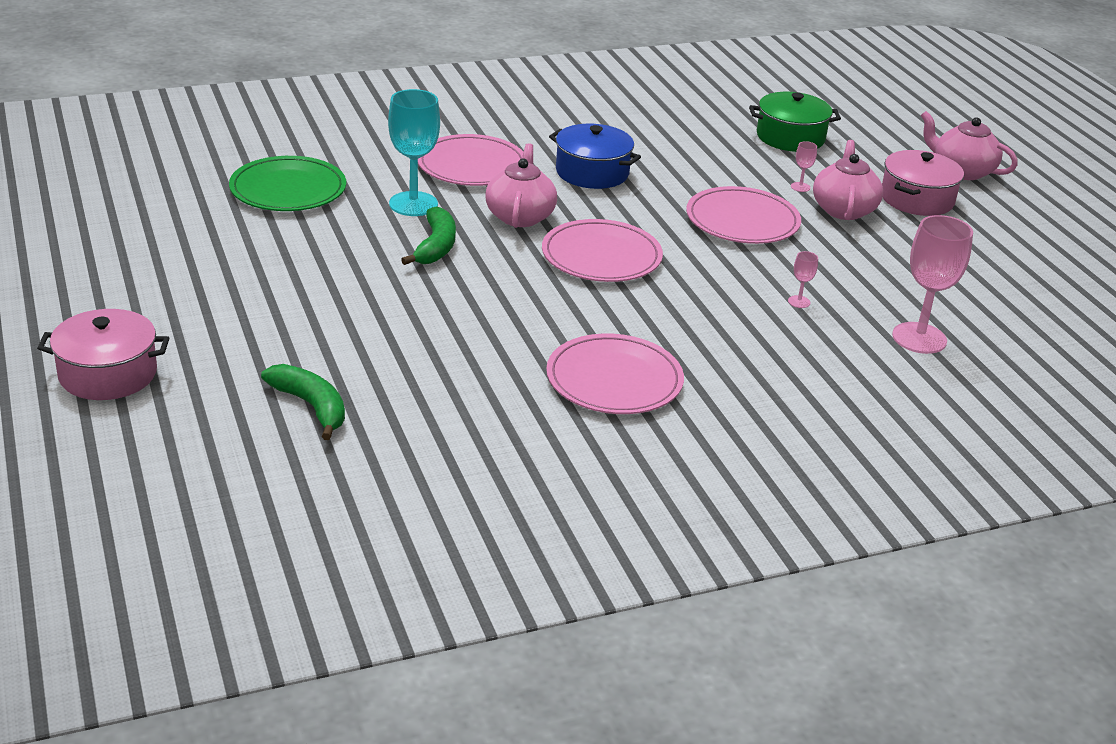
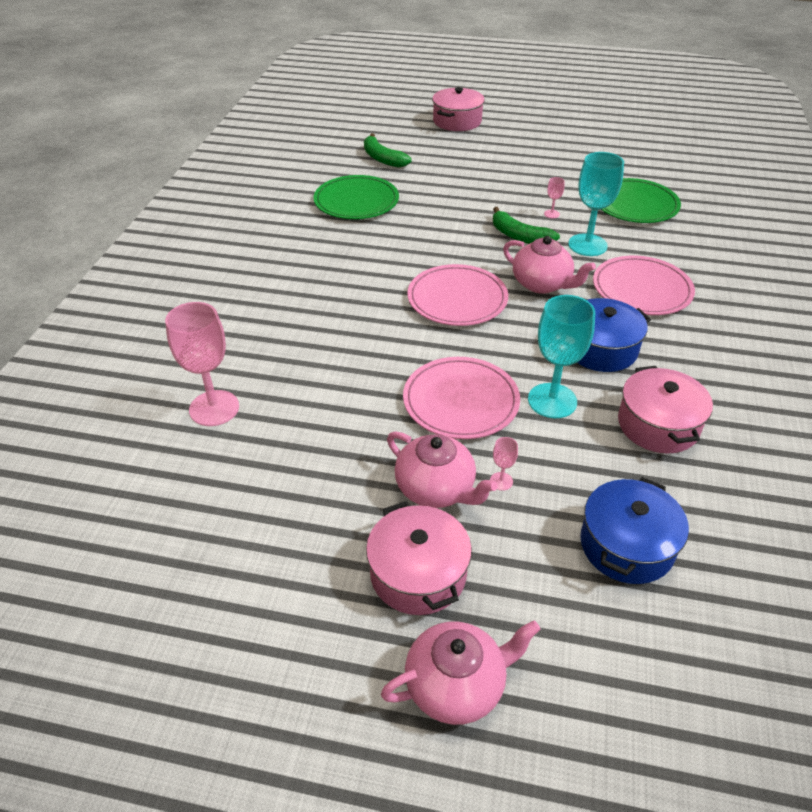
camera: 125 degrees right, 10 degrees up
green banana [261,364,345,440] -> green banana turned 60 degrees clockwise [364,133,412,168]
pink plate [546,333,684,414] -> none
green pot [749,92,841,152] -> blue pot [580,477,689,584]
pink goblet [788,251,818,308] -> pink goblet moved to [544,177,565,218]
none -> green plate [314,175,399,219]
none -> turquoise goblet [528,295,595,418]
none -> pink pot [618,366,713,453]

